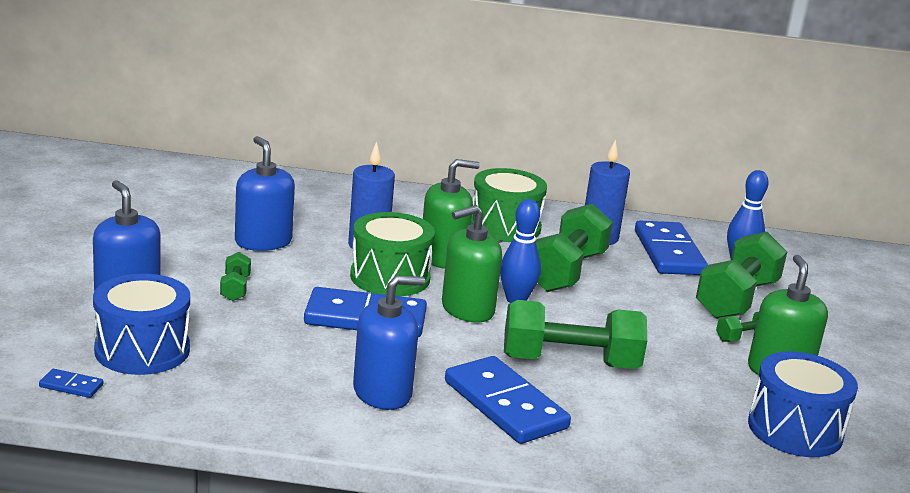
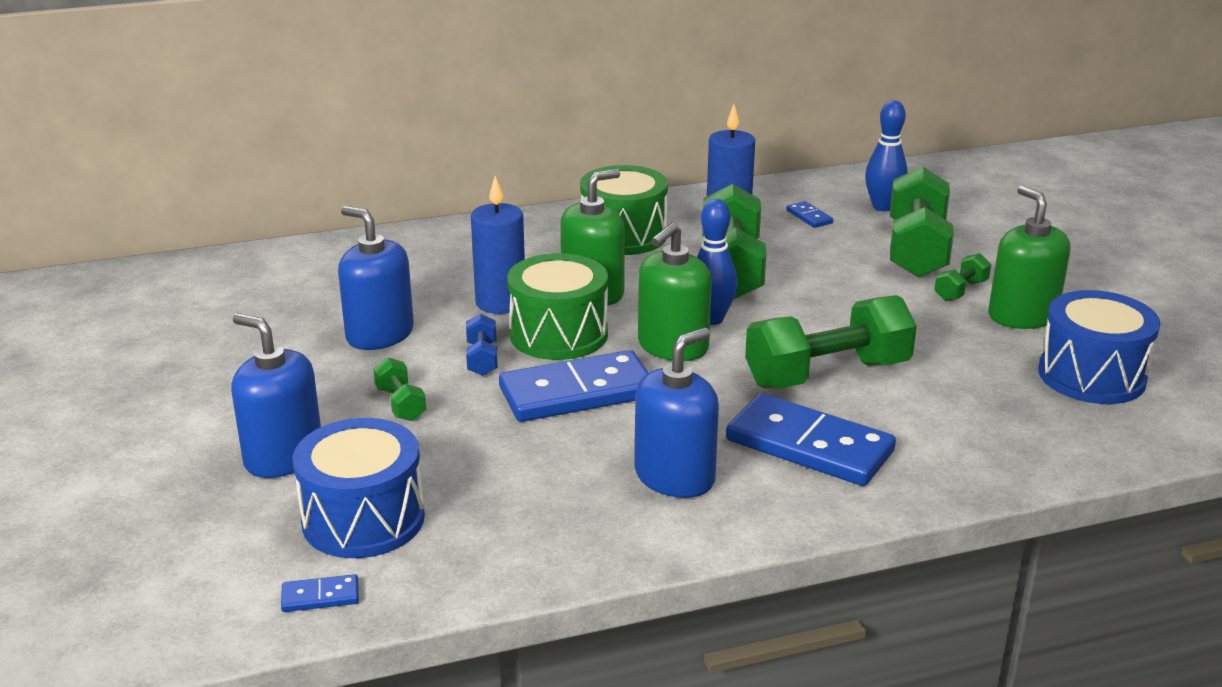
camera: 20 degrees left, 5 degrees up
blue domino [635,220,708,275] -> blue domino [786,201,833,228], size x0.42
none -> blue dumbbell [466,314,498,376]

